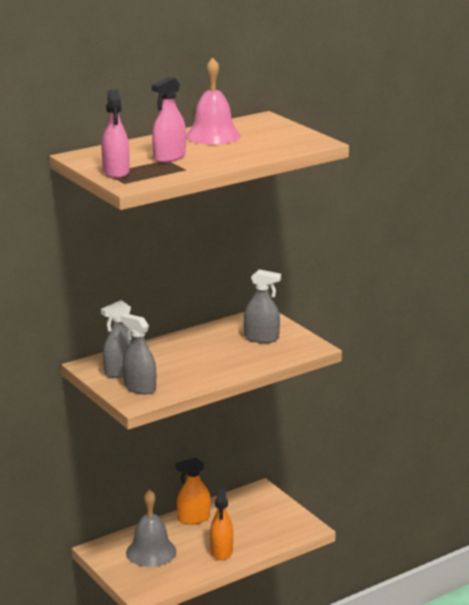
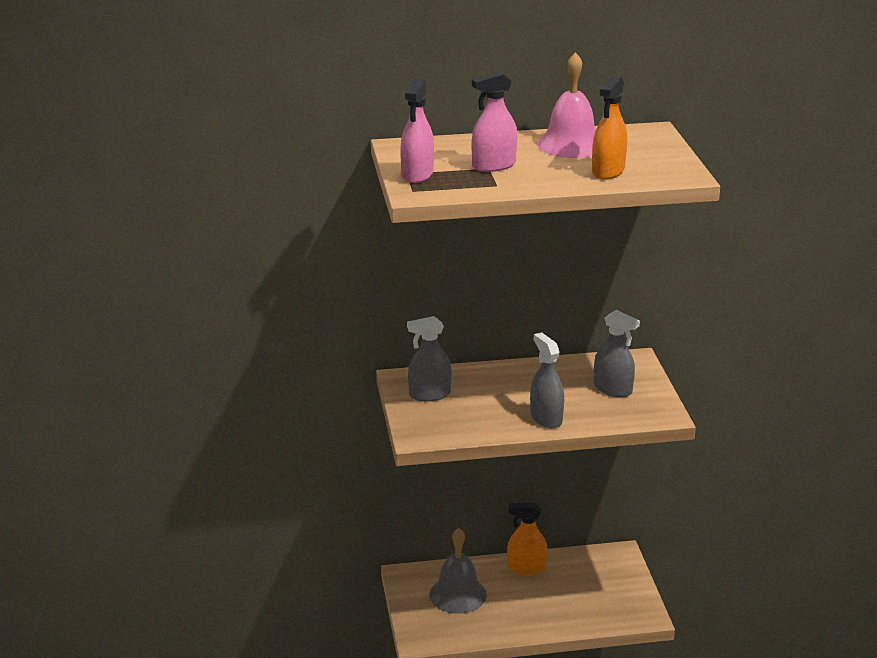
camera: 25 degrees right, 5 degrees up
grey spray bottle [120,314,156,394] -> grey spray bottle moved to [530,332,564,428]
orange spray bottle [210,488,233,561] -> orange spray bottle moved to [592,76,627,179]

